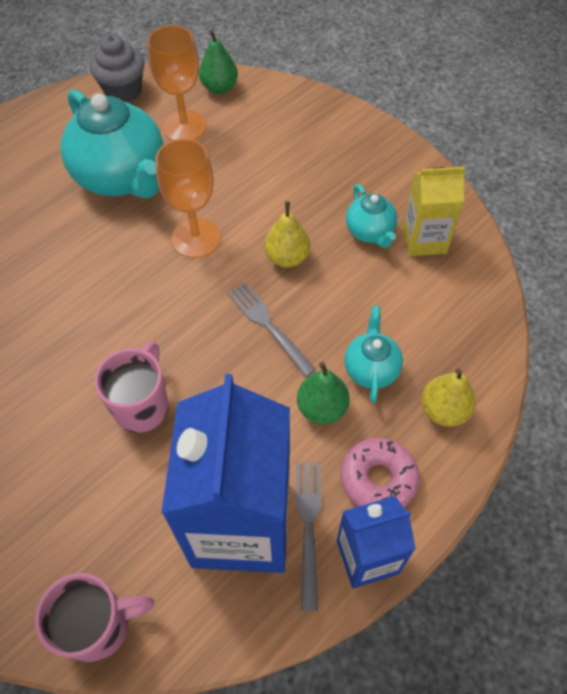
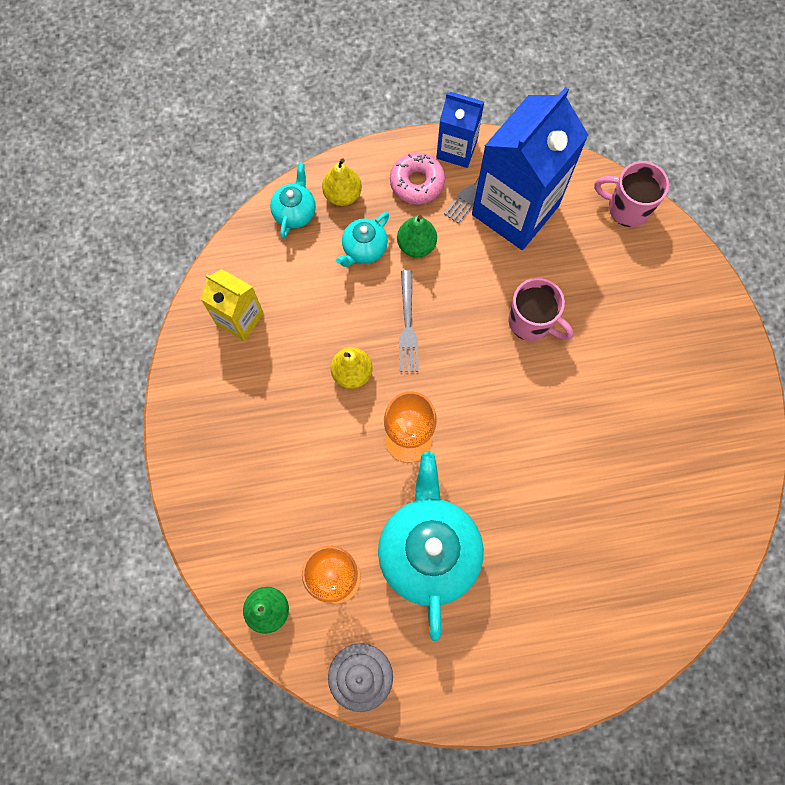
camera: 145 degrees left, 15 degrees up
pink mug [95,341,169,433] -> pink mug turned 105 degrees counterclockwise [508,278,573,341]
turquoise teapot [346,184,397,248] -> turquoise teapot moved to [270,162,316,239]

